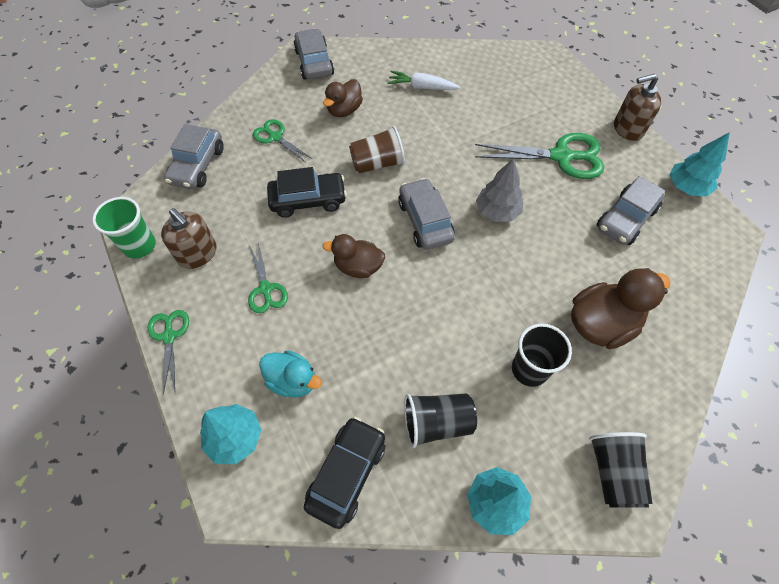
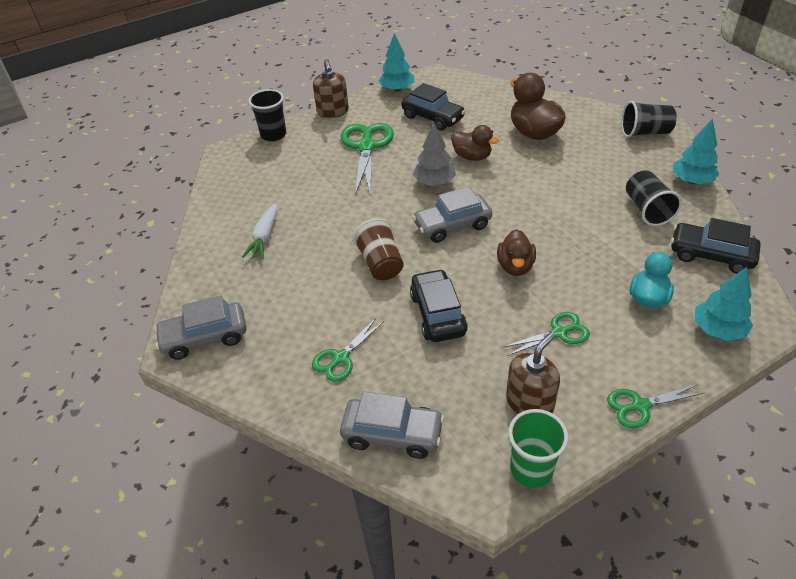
camera: 90 degrees left, 15 degrees down
brown duck [323,79,363,117] -> brown duck moved to [451,125,499,161]
black cup [512,324,572,387] -> black cup moved to [249,89,286,141]
grey car [597,176,665,245] -> black car [402,83,466,131]

